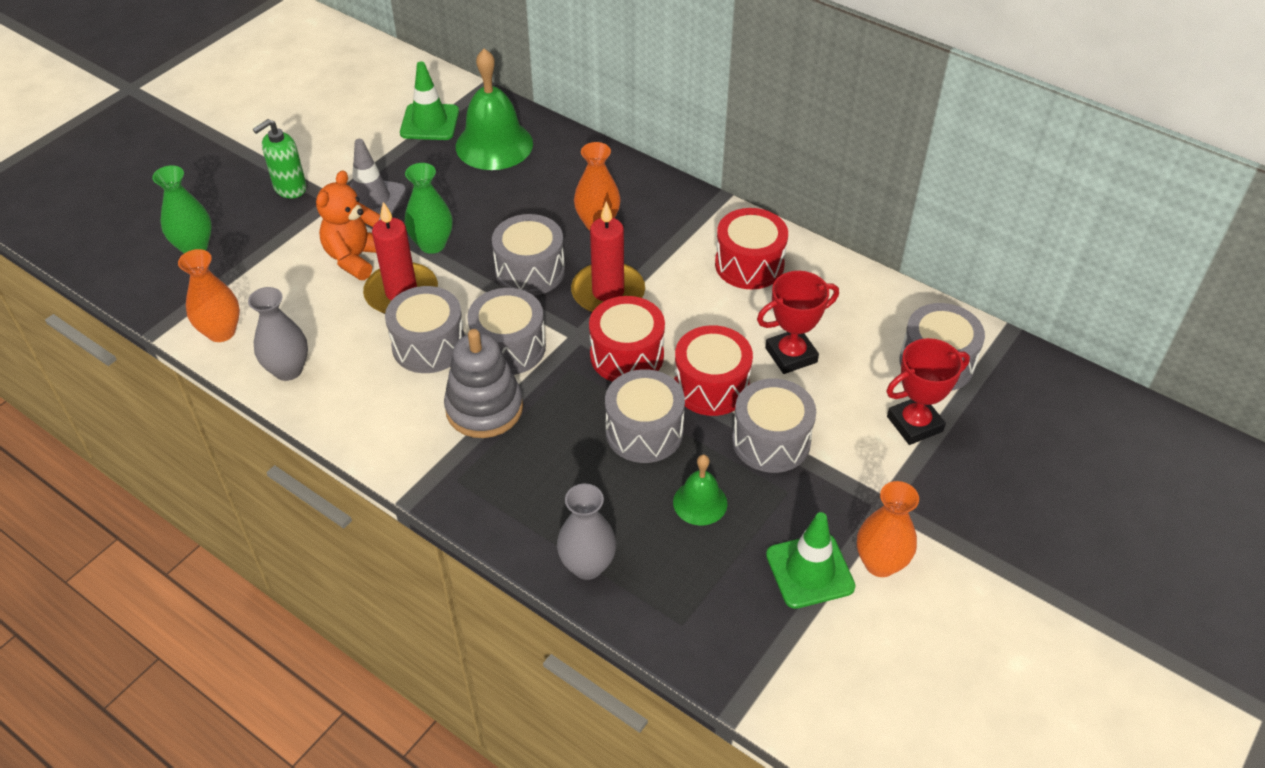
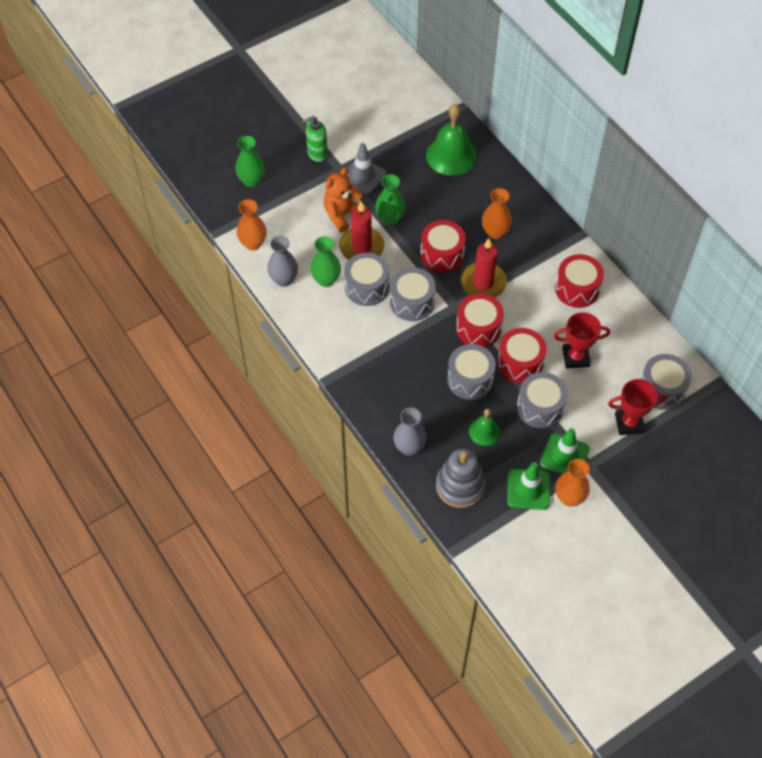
camera: 20 degrees right, 10 degrees up
green traffic cone [400,61,459,140] -> green traffic cone moved to [540,428,590,475]
grey stacking toy [444,329,523,438] -> grey stacking toy moved to [436,448,486,508]
grey drum [492,214,565,296] -> red drum [421,220,466,273]
none -> green vase [310,236,341,287]

